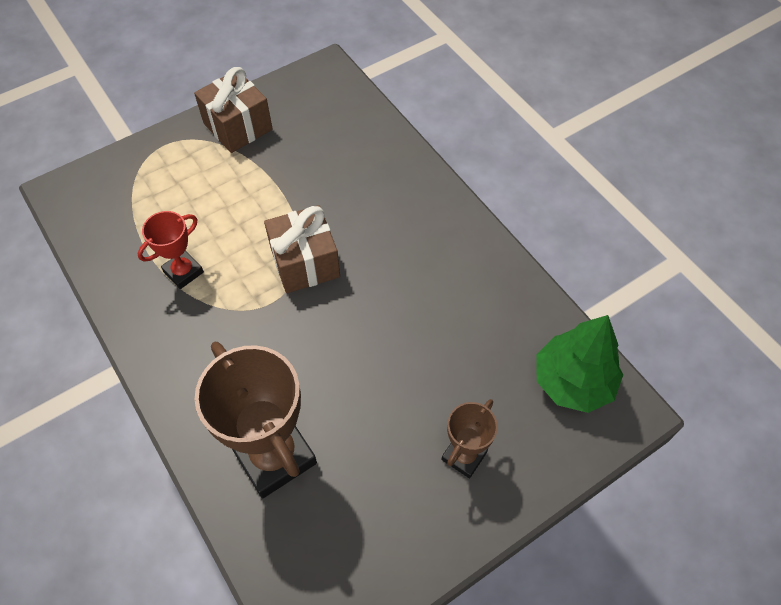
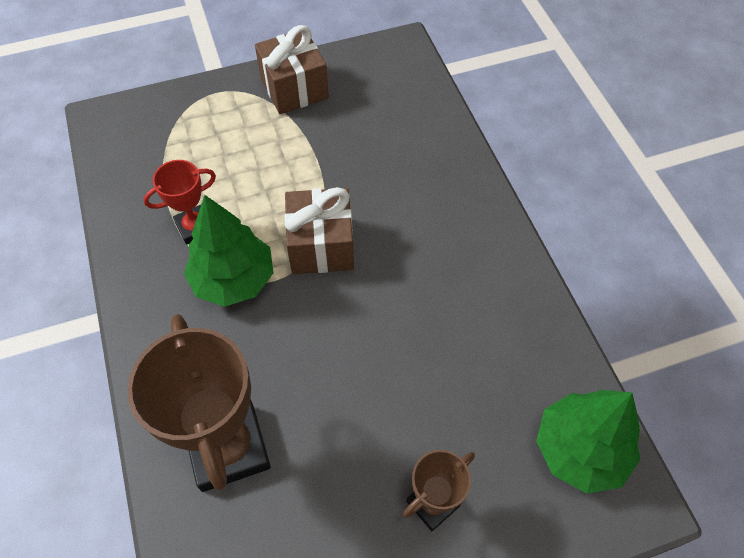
camera: 15 degrees right, 0 degrees up
none -> green tree [184,195,273,307]

